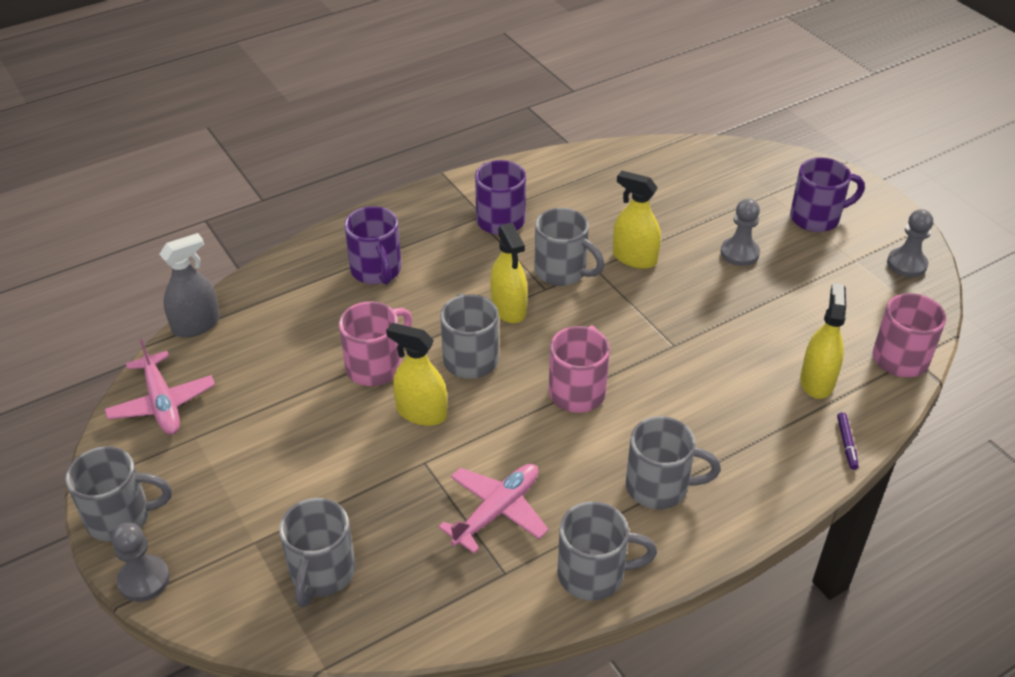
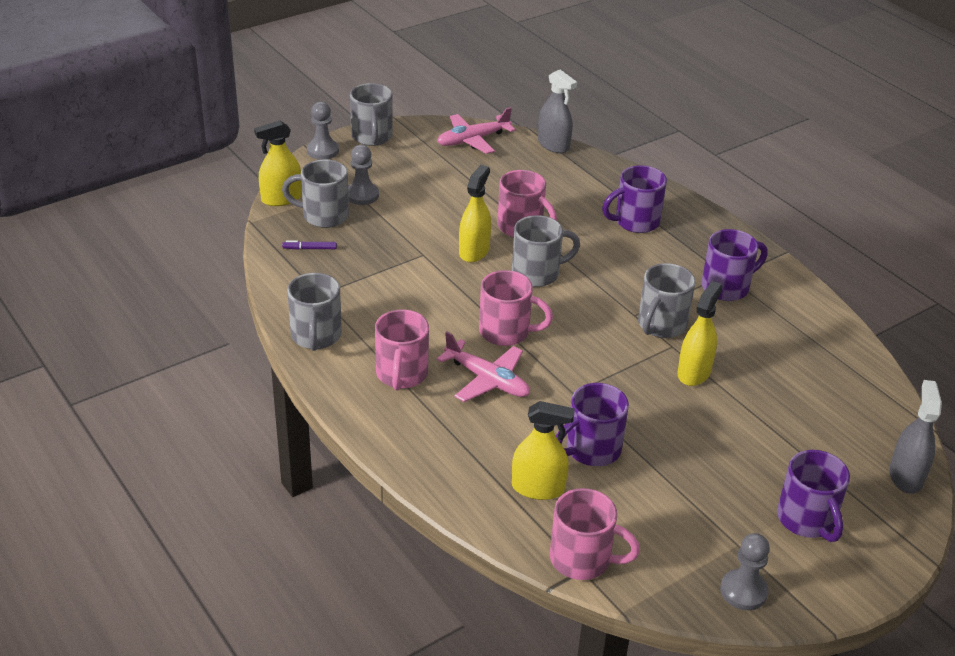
camera: 85 degrees right, 5 degrees down
pink plane [439,464,549,554] -> pink plane moved to [437,332,530,402]
yellow spray bottle [490,222,527,323] -> yellow spray bottle moved to [254,121,302,206]
grey mug [626,416,721,509] -> pink mug [375,309,429,390]
grey pawn [721,199,760,266] -> grey pawn moved to [348,145,379,205]
purple marker [837,412,859,470] -> purple marker moved to [282,240,337,250]
none -> purple mug [556,383,629,466]
none -> grey spray bottle [889,380,942,494]

